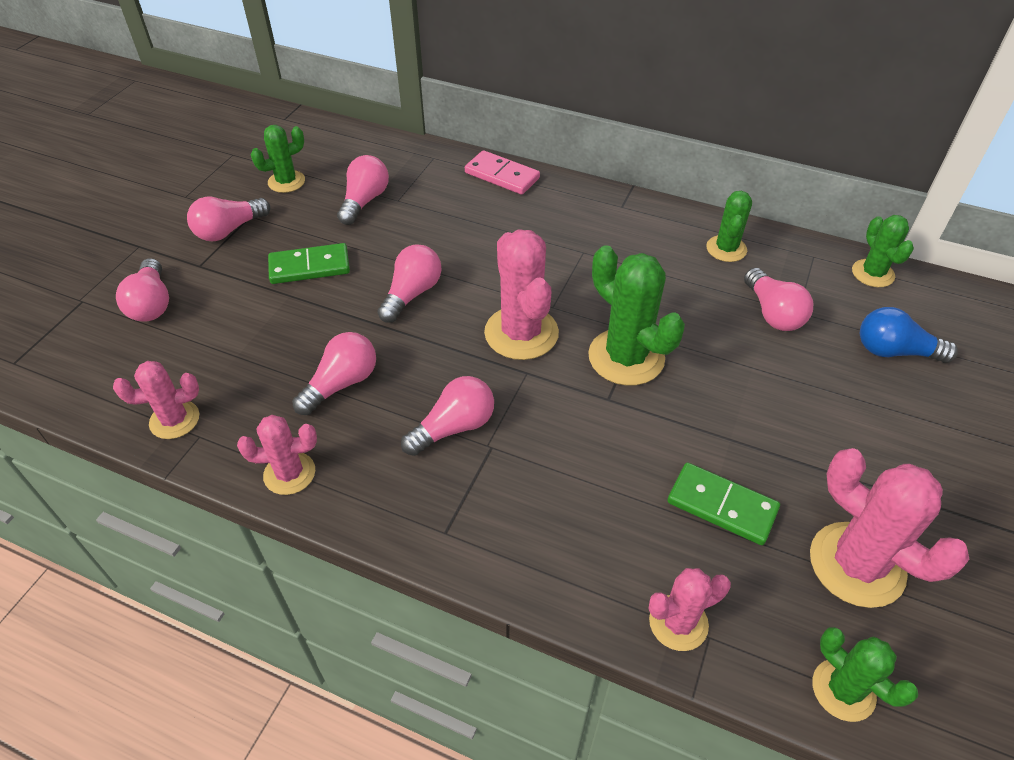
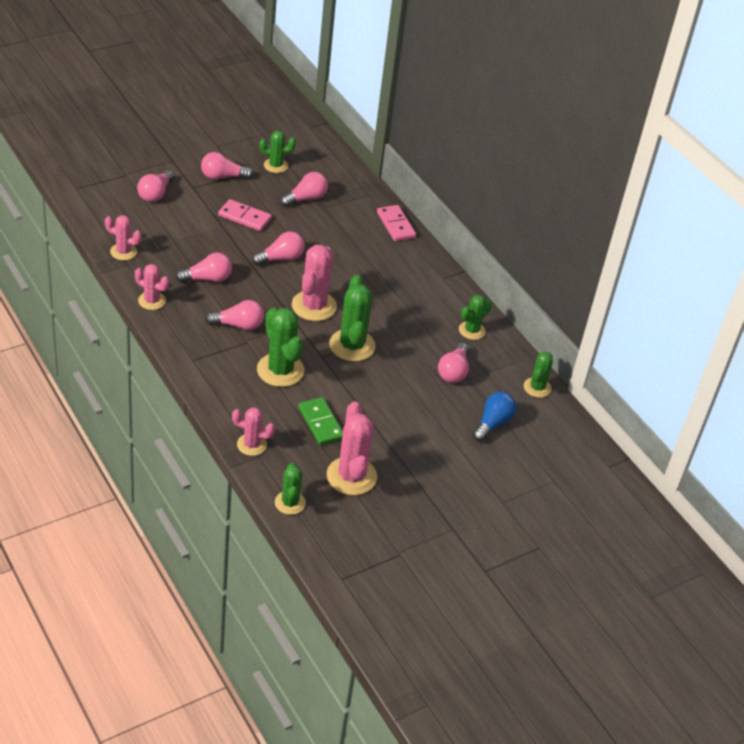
camera: 30 degrees right, 5 degrees down
green domino [268,243,350,284] -> pink domino [218,199,272,231]
blue light bulb [860,307,958,363] -> blue light bulb turned 75 degrees clockwise [473,391,517,442]
none -> green cactus [257,308,304,387]

